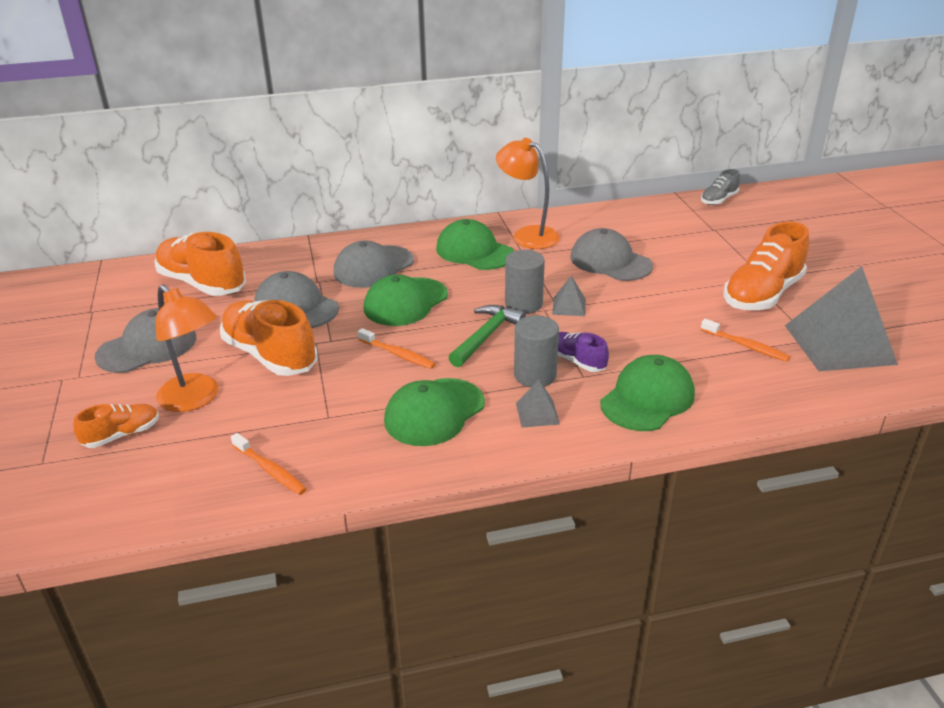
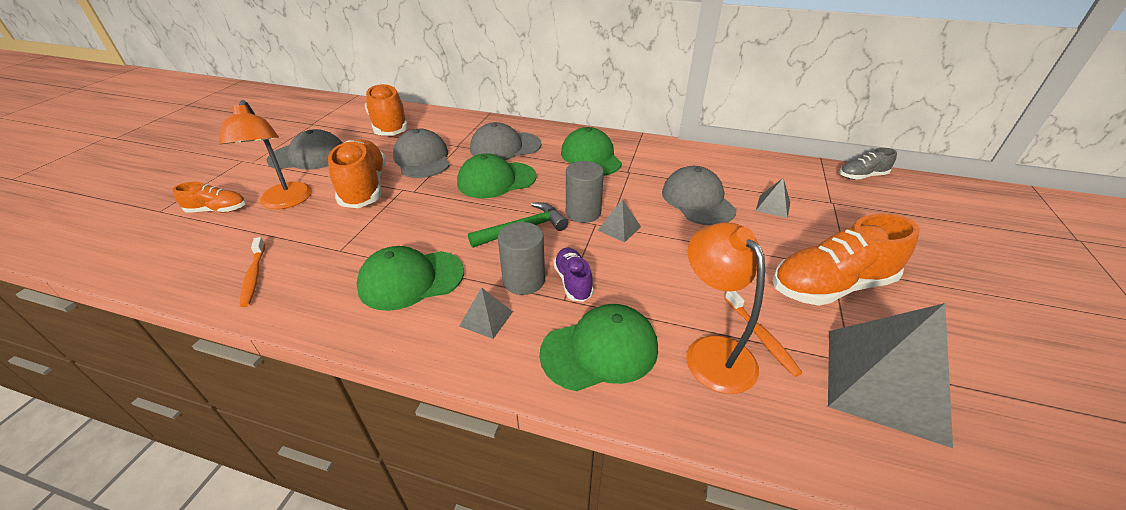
camera: 30 degrees right, 5 degrees up
orange toothbrush [358,328,435,369] -> none
orange lamp [496,138,560,249] -> orange lamp moved to [686,222,765,394]
none -> grey pyramid [756,178,790,218]

